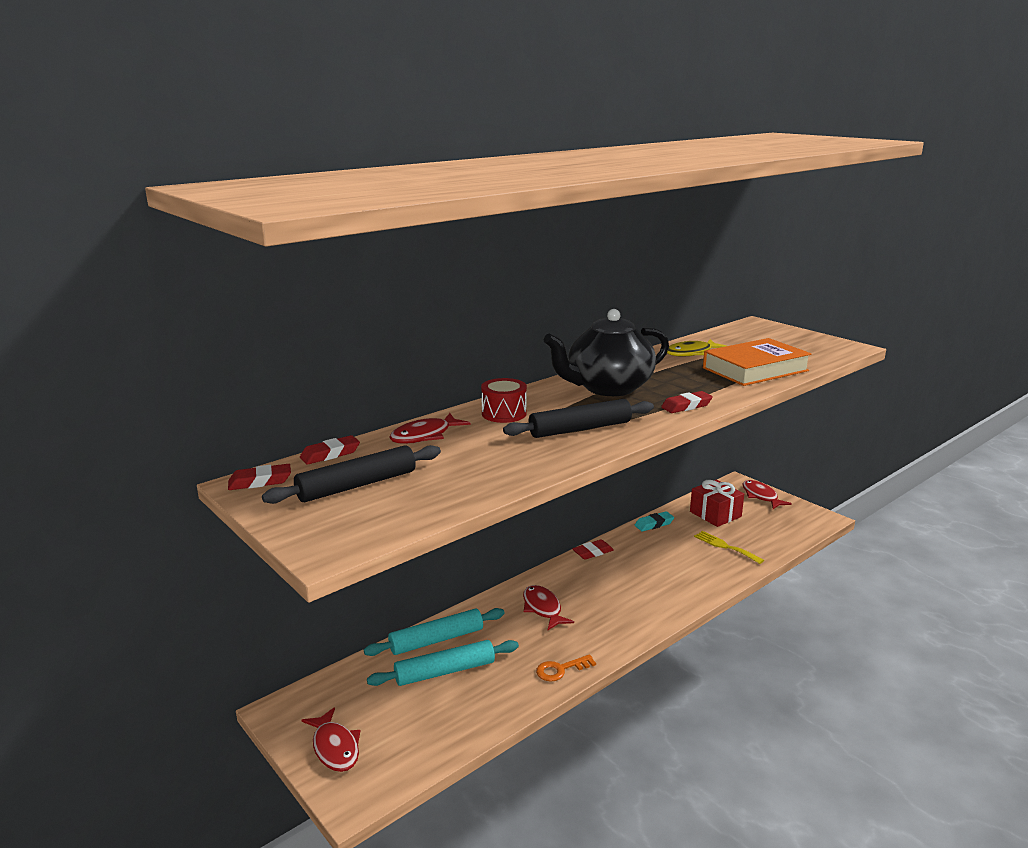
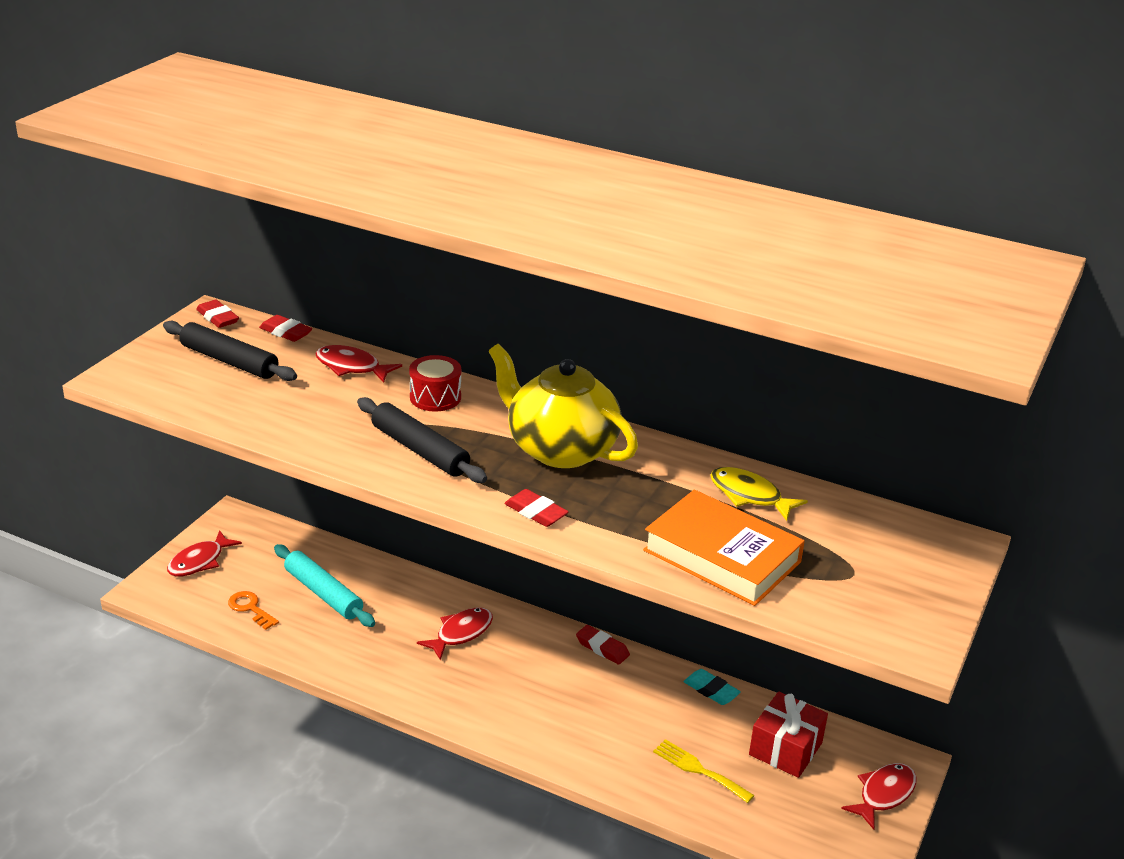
camera: 65 degrees right, 10 degrees up
turquoise rolling pin [364,608,505,656] -> none
orange key [536,654,596,682] -> orange key moved to [228,591,279,630]
black teapot [544,309,669,396] -> yellow teapot [488,344,638,468]
yellow fork [694,531,764,564] -> yellow fork turned 75 degrees counterclockwise [653,739,754,803]

